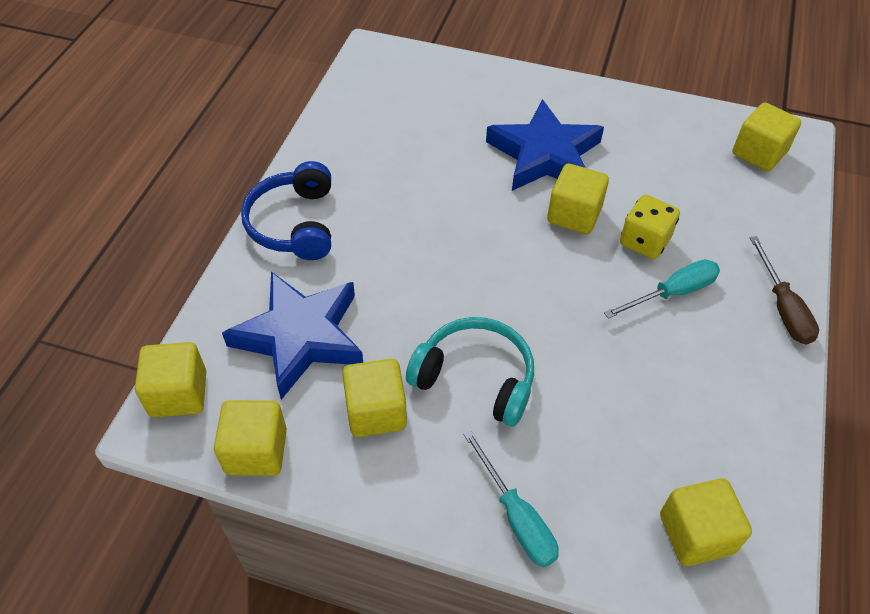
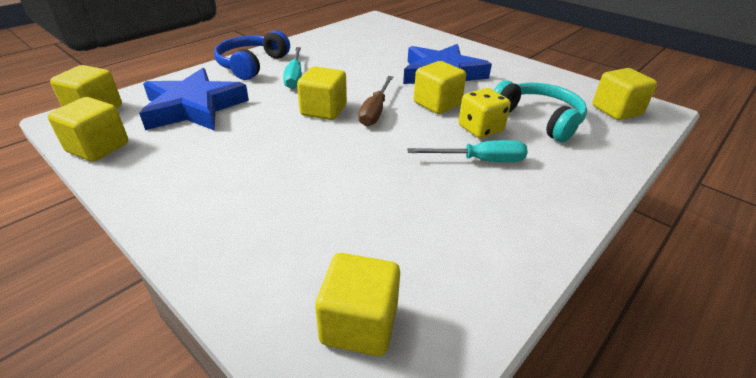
camera: 25 degrees right, 15 degrees down
yellow cube [342,359,407,437] -> yellow cube moved to [297,66,347,120]
turquoise headphones [406,317,534,427] -> turquoise headphones moved to [494,80,587,142]
turquoise screwdriver [463,430,559,567] -> turquoise screwdriver moved to [283,47,302,89]
brown screwdriver [750,236,819,345] -> brown screwdriver moved to [358,76,393,126]

